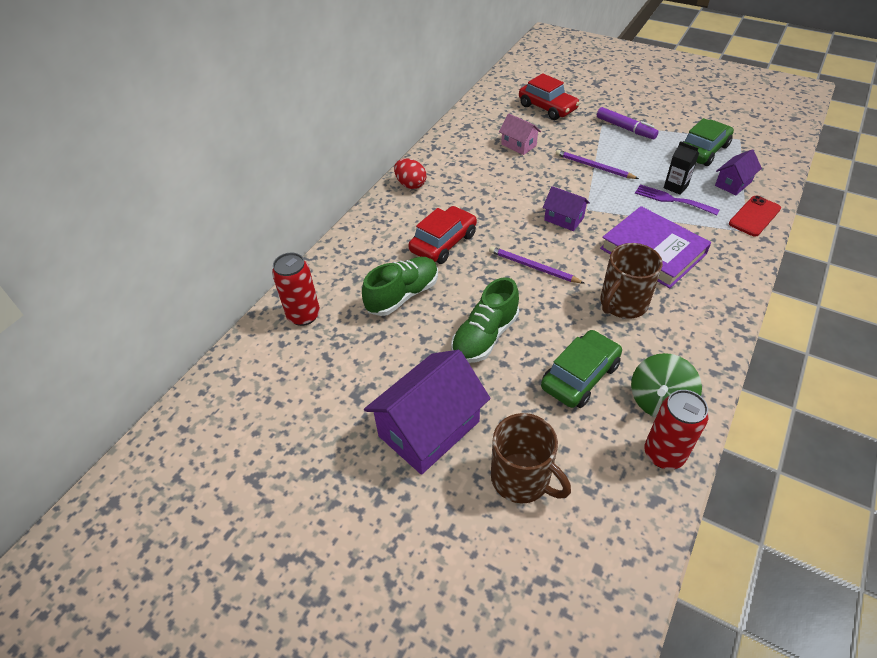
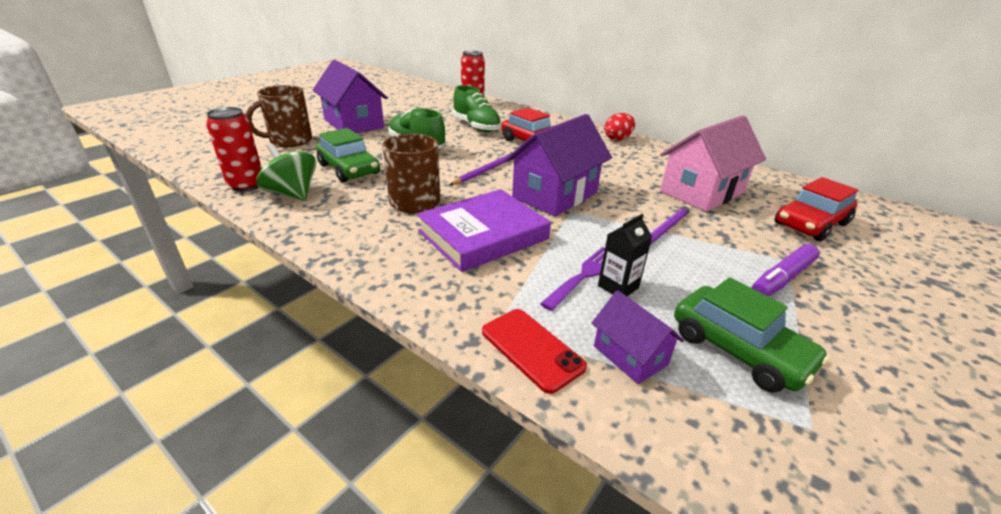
camera: 95 degrees right, 15 degrees down
pink house [499,113,541,155] -> pink house [660,115,766,212], size x1.94
purple house [543,186,590,231] -> purple house [505,114,612,217], size x1.94

